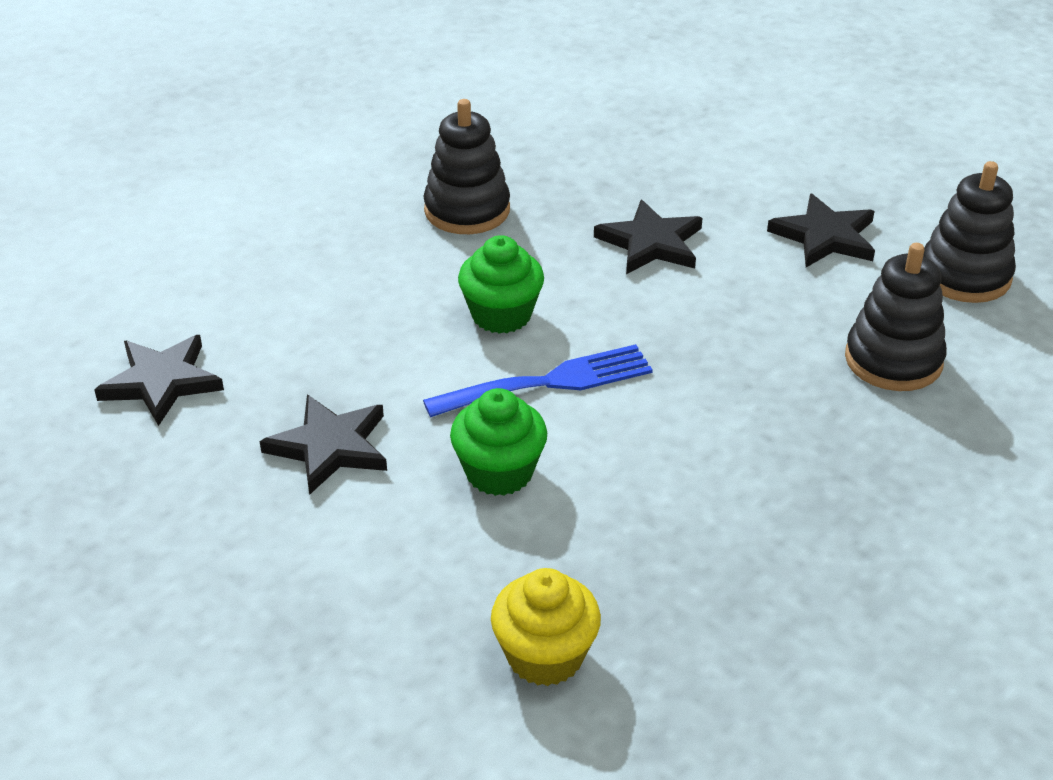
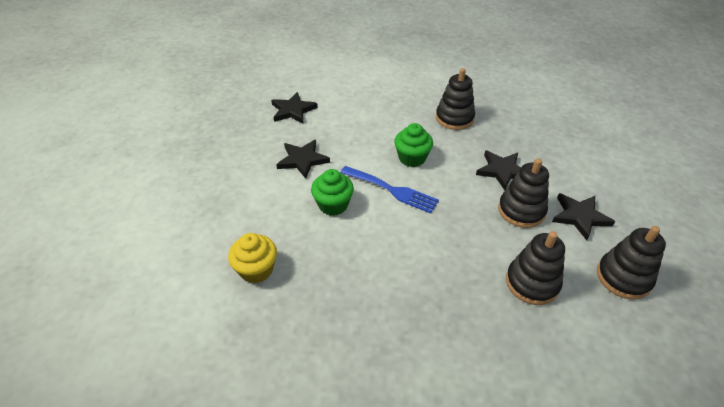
camera: 50 degrees right, 5 degrees up
none -> black stacking toy [498,159,549,228]

